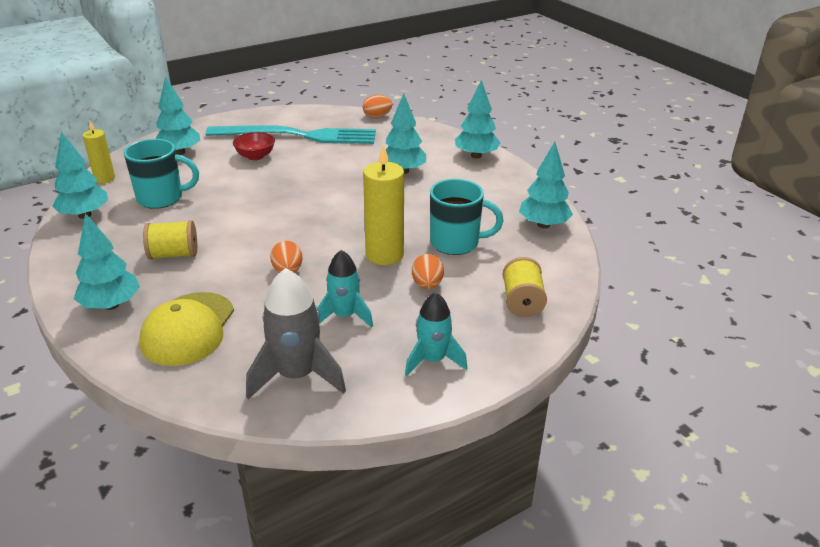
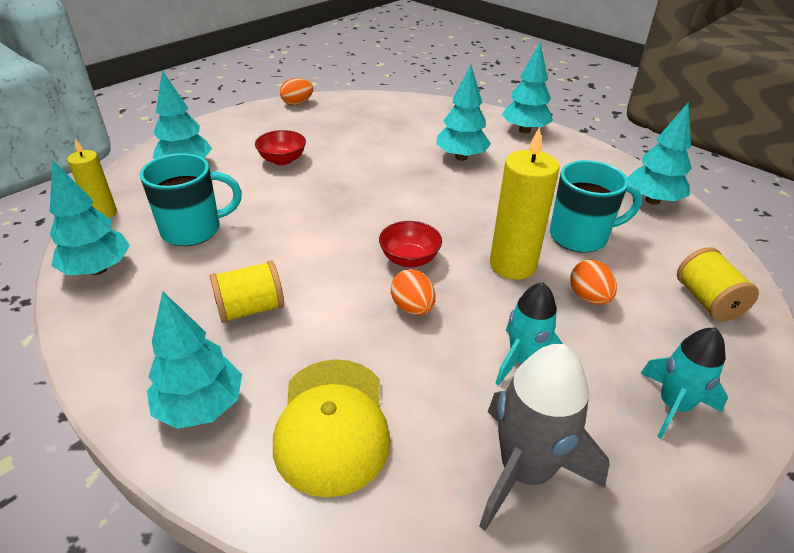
camera: 15 degrees left, 5 degrees up
turquoise fork [206,125,376,144] -> none
orange egg [363,95,393,118] -> orange egg moved to [280,78,313,106]
none -> red bowl [379,221,442,267]

